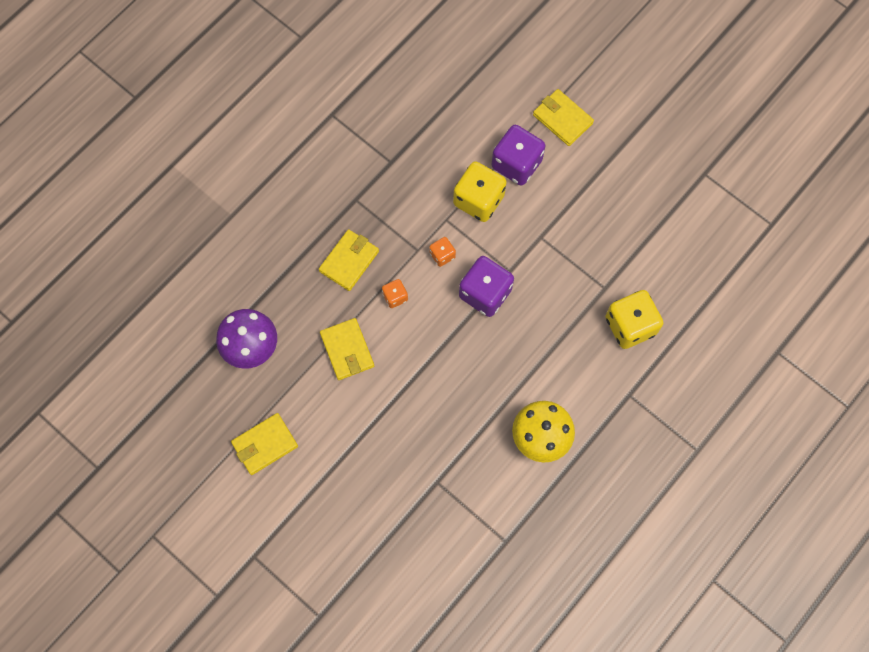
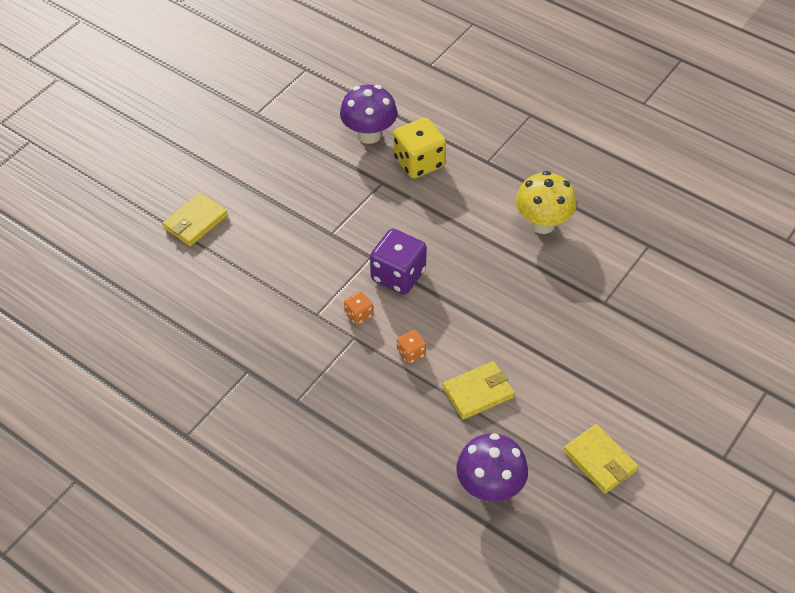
camera: 95 degrees left, 20 degrees down
yellow wallet [319,229,379,291] -> none
yellow dice [453,161,507,222] -> none
purple dice [492,125,545,186] -> none
none -> purple mushroom [340,84,397,144]

